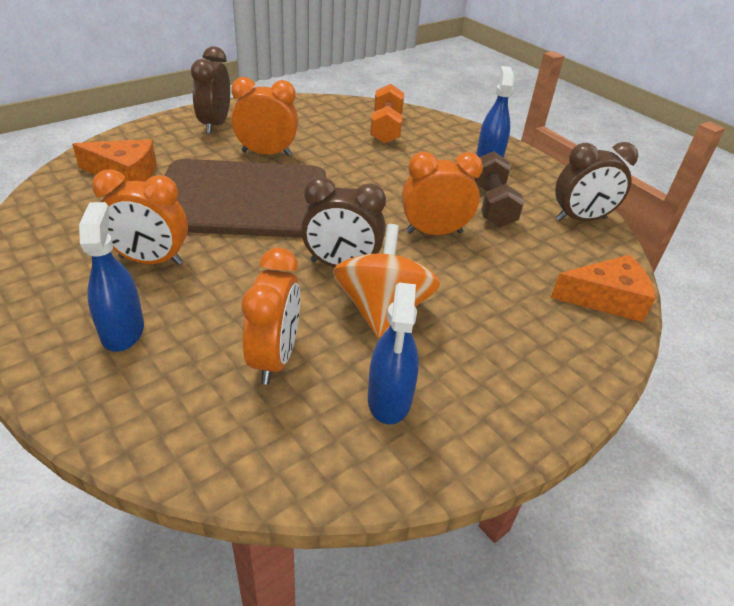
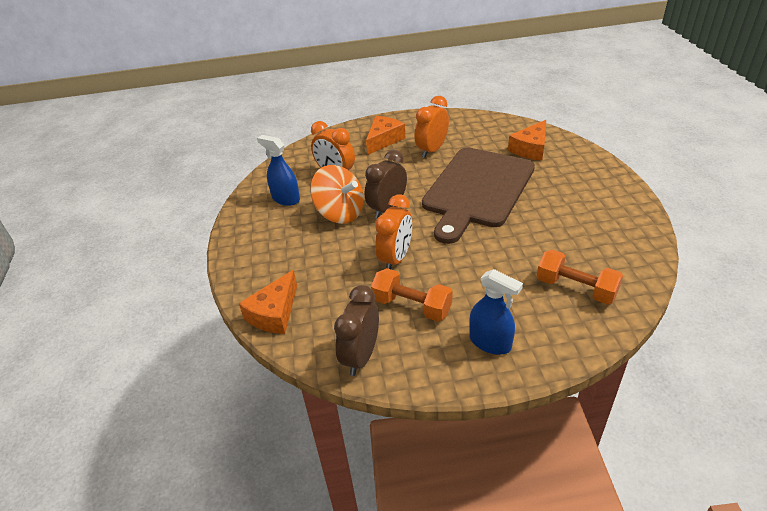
camera: 125 degrees right, 0 degrees up
blue spray bottle [79,202,144,352] -> orange cheese [366,116,405,155]
brown clock [191,46,230,134] -> none
orange clock [231,77,298,156] -> none
brown dumbbell [474,151,524,227] -> orange dumbbell [371,268,452,322]

